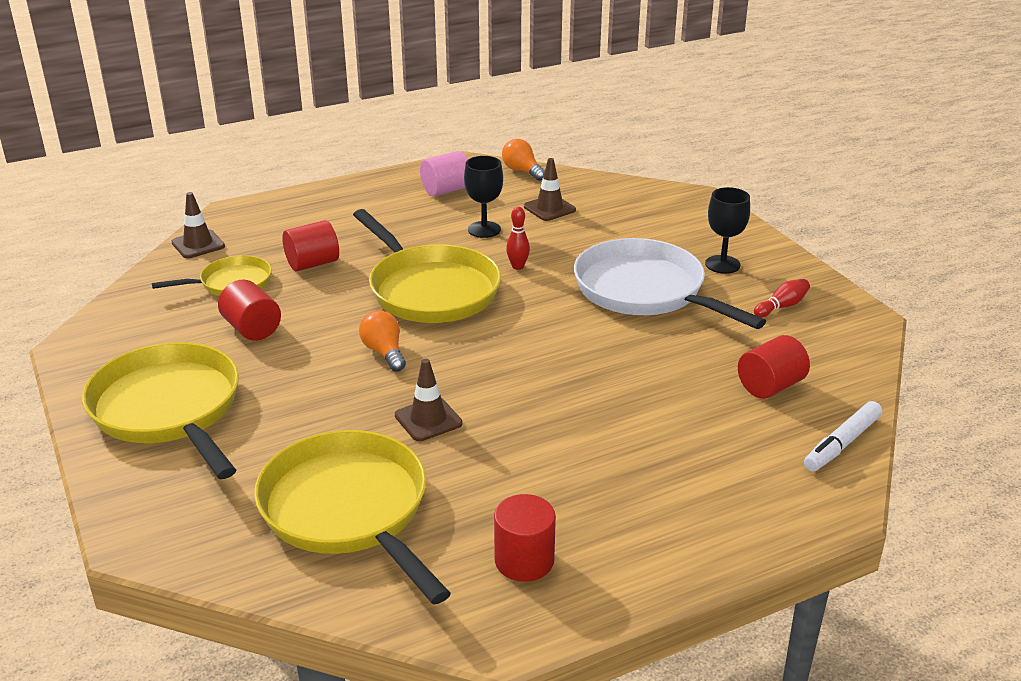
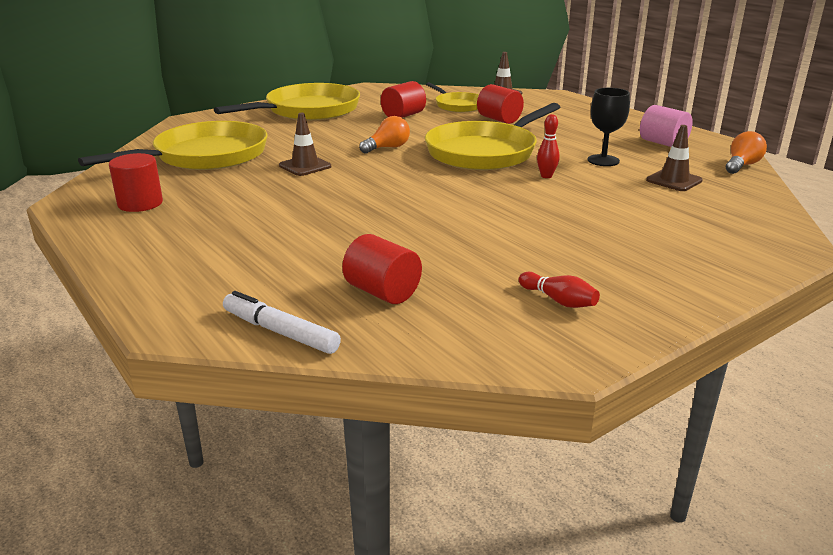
camera: 80 degrees right, 5 degrees down
white pan [574,238,766,329] -> none
black goblet [705,187,750,274] -> none

